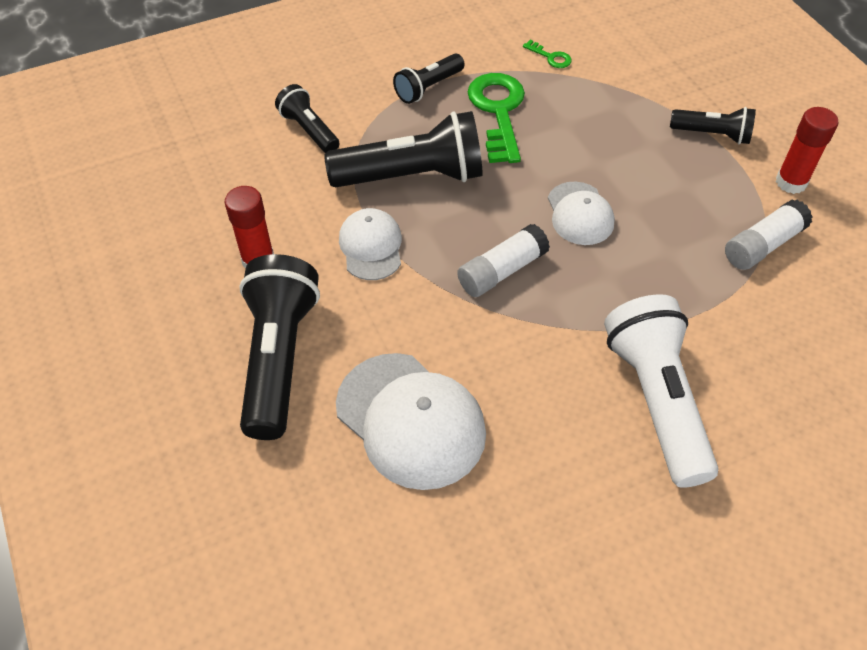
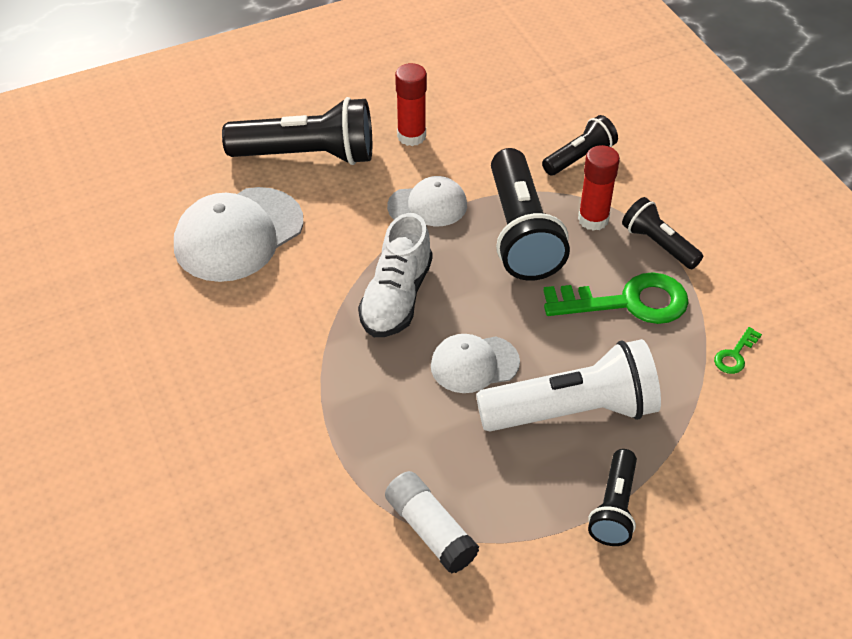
camera: 90 degrees right, 5 degrees down
white glue stick [457,224,550,297] -> white shoe [358,213,433,337]
white flashlight [604,294,718,488] -> white flashlight moved to [476,339,661,432]
red glue stick [776,107,838,194] -> red glue stick moved to [578,145,620,231]

